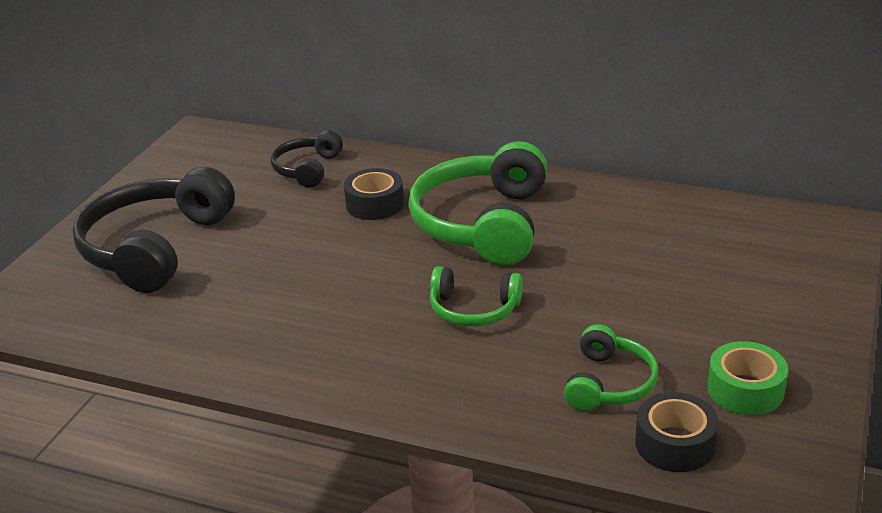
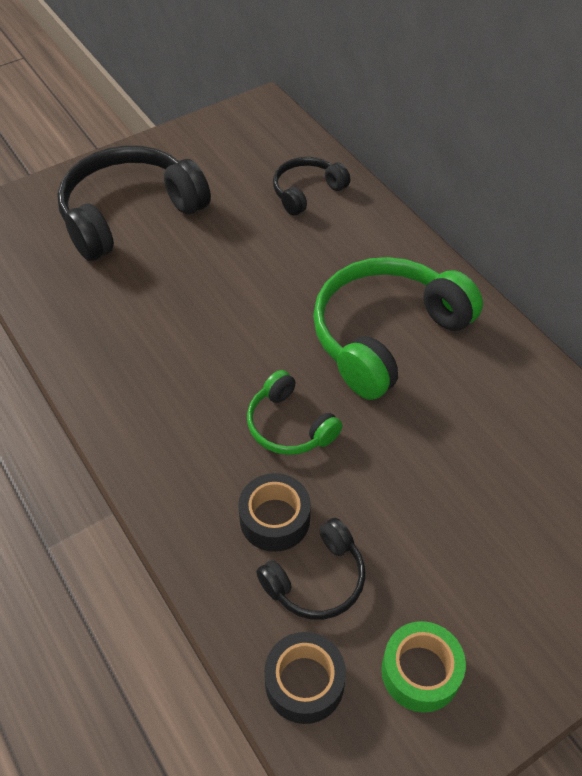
camera: 35 degrees right, 20 degrees up
black tape [344,168,404,220] -> black tape moved to [238,473,311,552]
green headphones [564,324,658,411] -> black headphones [256,518,365,620]

